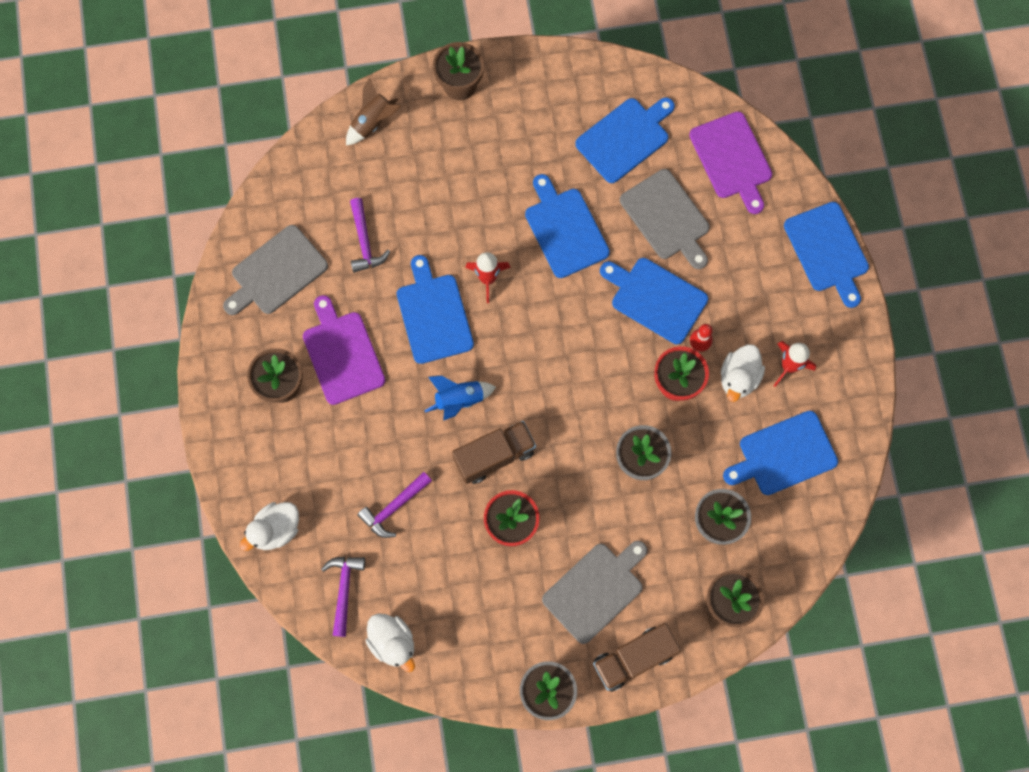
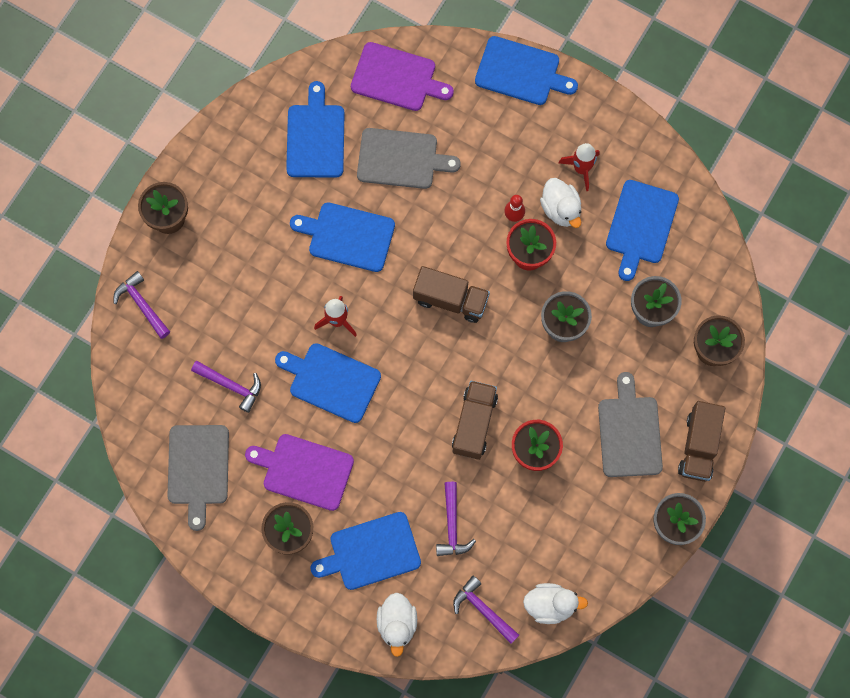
camera: 50 degrees left, 0 degrees up
brown rocket [346,78,401,145] -> purple hammer [114,271,170,339]
blue rocket [424,376,496,421] -> none
blue cutting board [600,258,708,344] -> blue cutting board moved to [310,512,421,590]
none -> brown truck [413,266,490,323]

